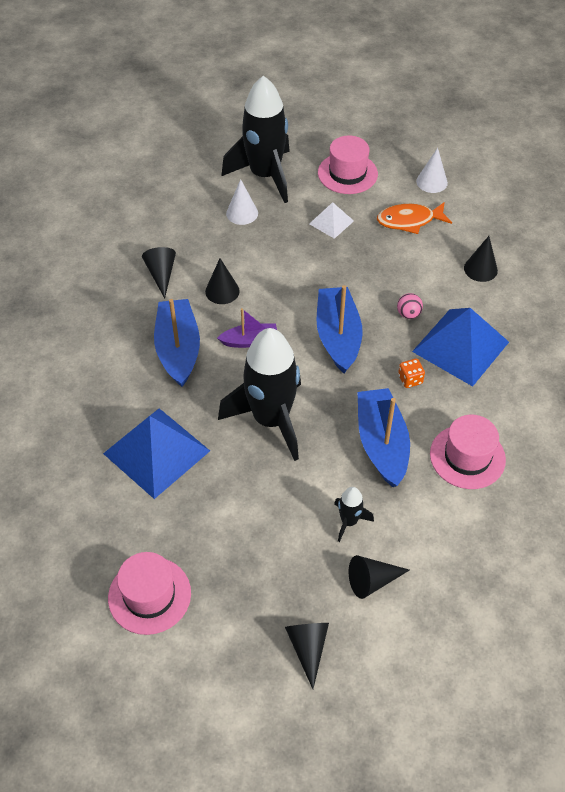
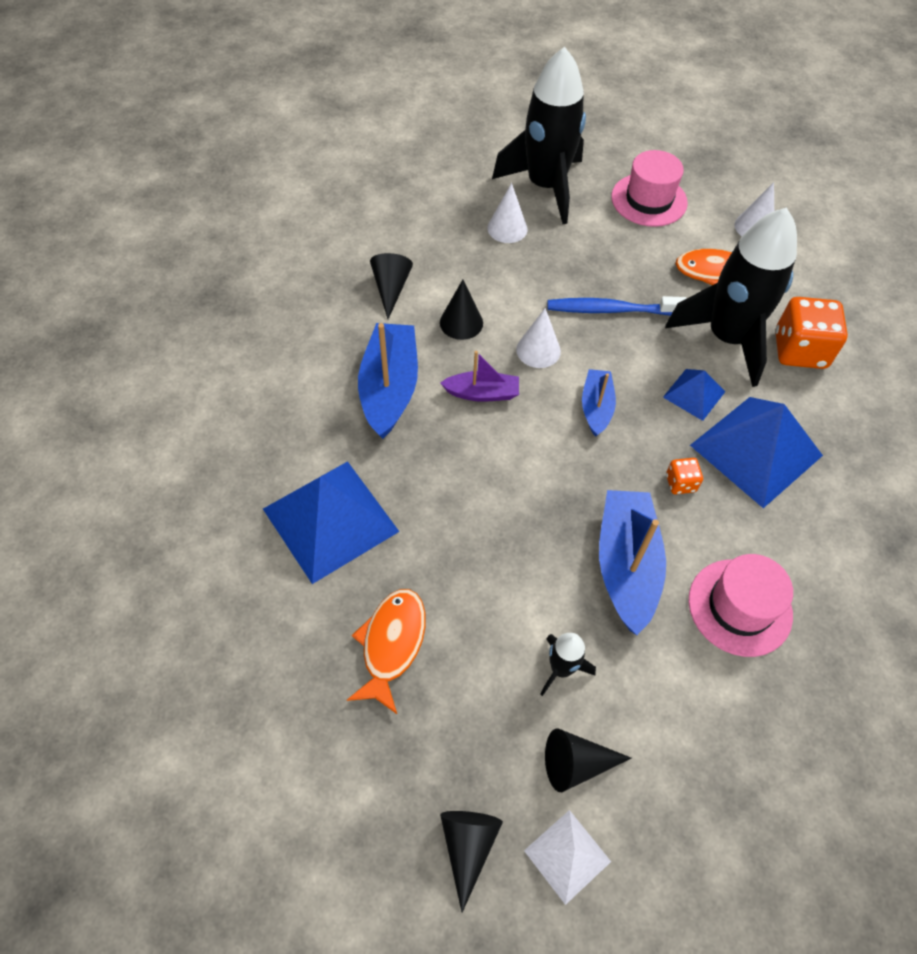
camera: 10 degrees right, 5 degrees up
pink hat [108,552,191,635] -> none
black rocket [218,328,301,461] -> black rocket moved to [665,207,797,387]
white pyramid [309,202,354,239] -> white pyramid moved to [524,810,611,905]
blue boat [316,285,363,373] -> blue boat [582,369,616,437], size x0.58
pink ball [397,293,423,319] -> blue pyramid [663,369,725,421]
black cone [464,236,498,282] -> orange dice [775,297,848,369]
none -> orange fish [347,589,426,714]
none -> white cone [516,308,561,368]
none -> blue toothbrush [547,296,687,316]

